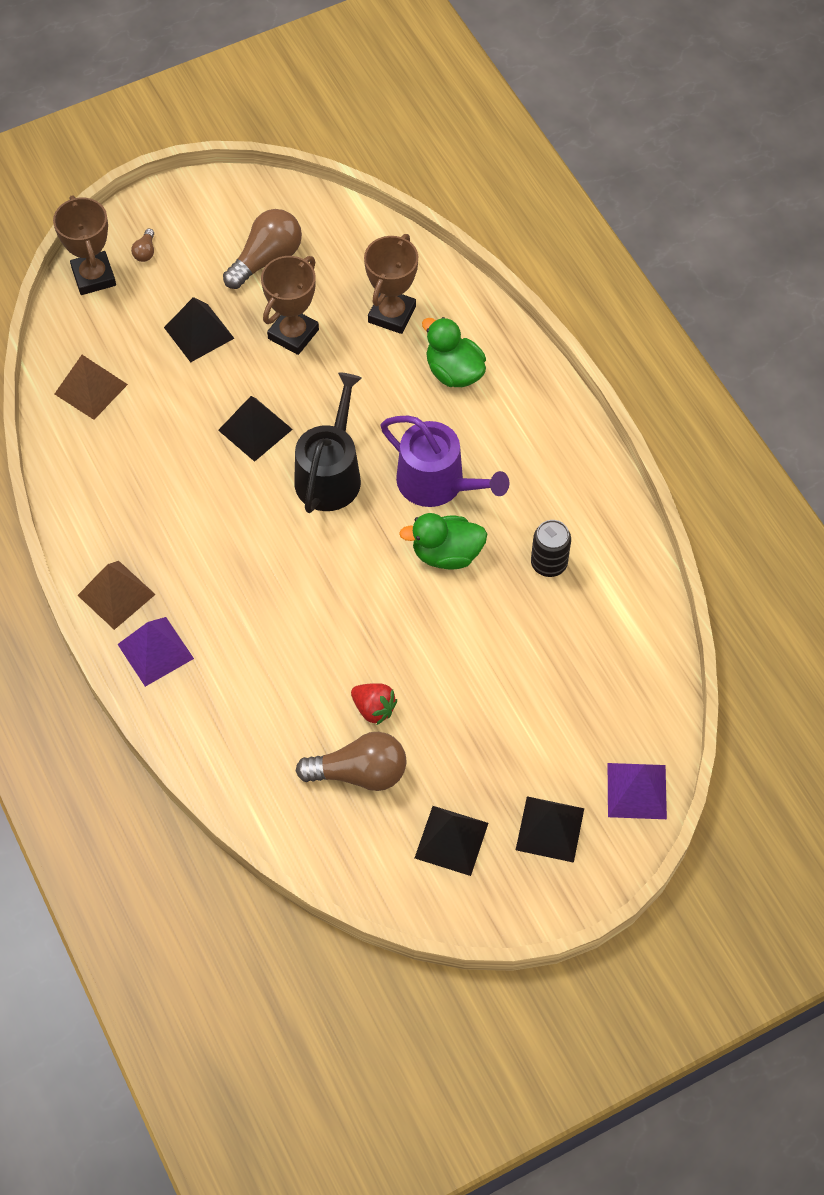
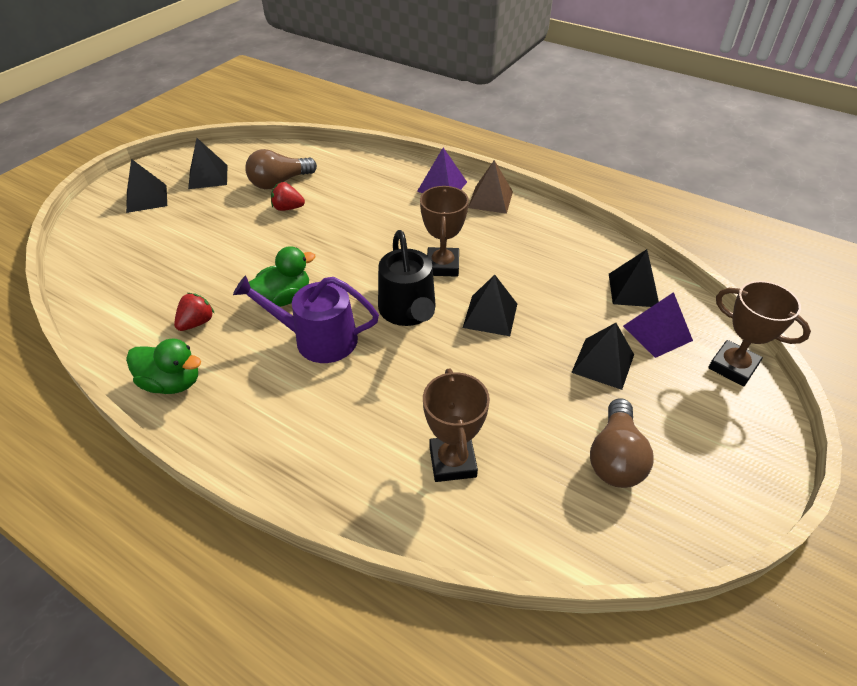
camera: 150 degrees right, 15 degrees down
brown pyramid [55,355,128,420] -> black pyramid [609,249,659,307]
brown light bulb [131,229,154,262] -> none
brown trophy [261,256,319,355] -> brown trophy moved to [420,186,469,277]
green duck [422,317,486,387] -> green duck moved to [126,339,201,394]
black can [531,520,571,577] -> red strawberry [174,293,215,331]
purple pyramid [608,763,667,819] -> purple pyramid moved to [623,292,693,358]

